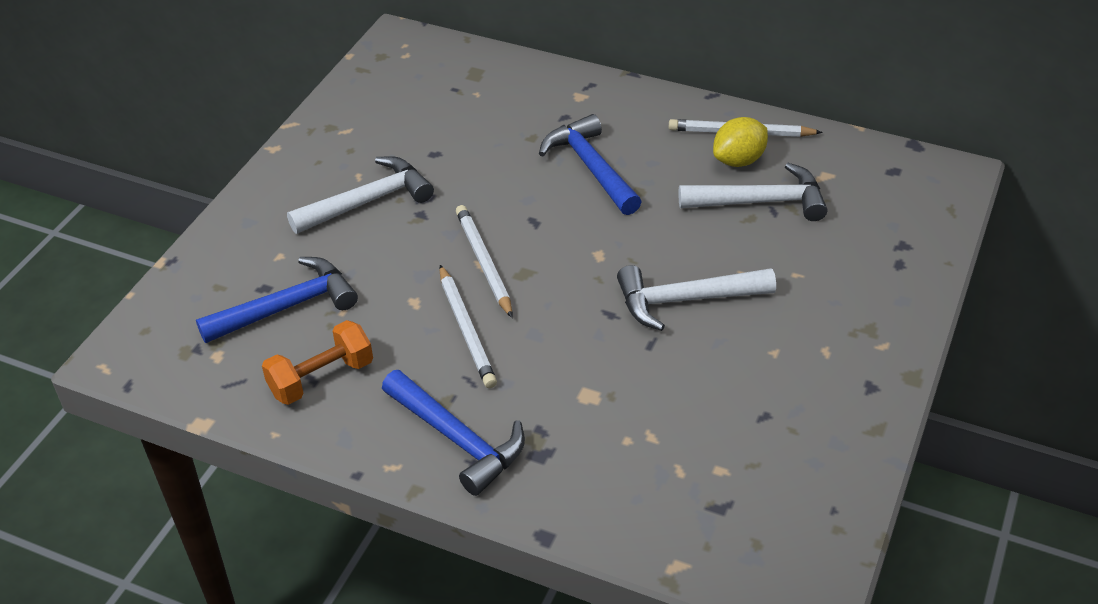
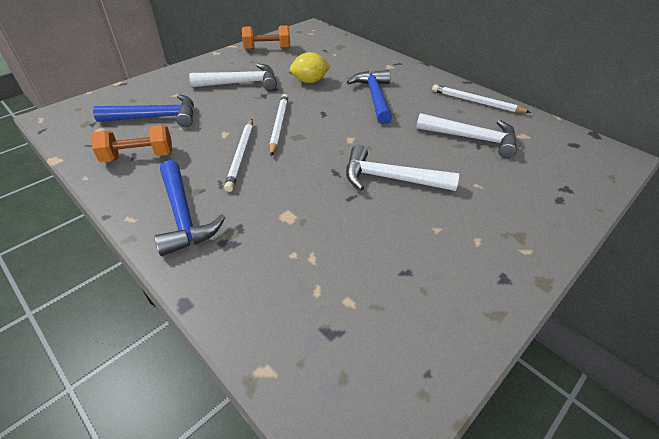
camera: 20 degrees right, 0 degrees up
yellow lemon [713,117,768,167] -> yellow lemon moved to [290,52,331,83]
none -> orange dumbbell [242,25,290,50]

